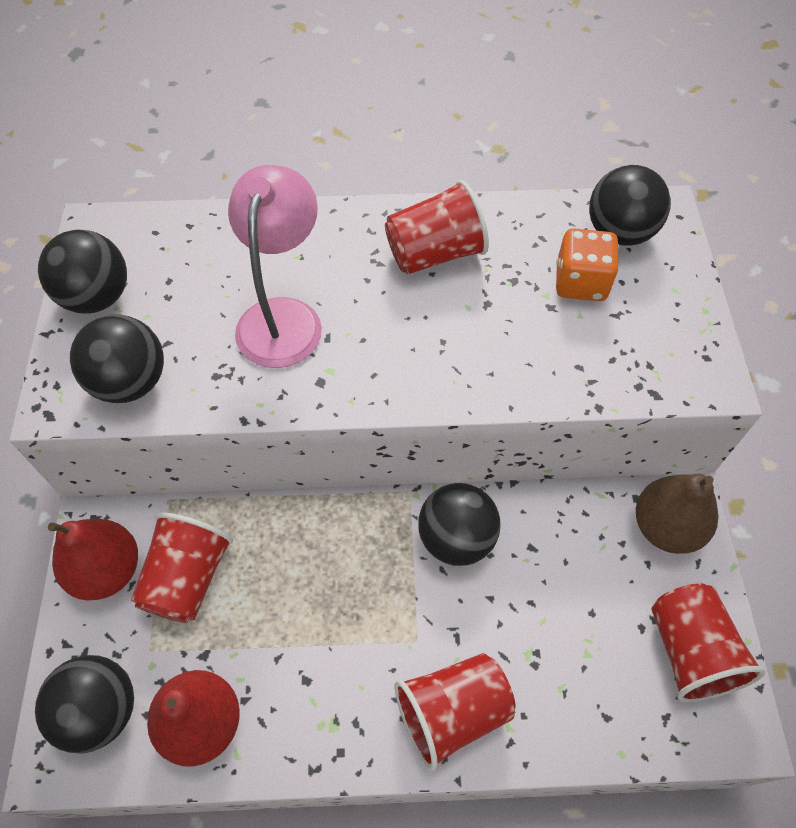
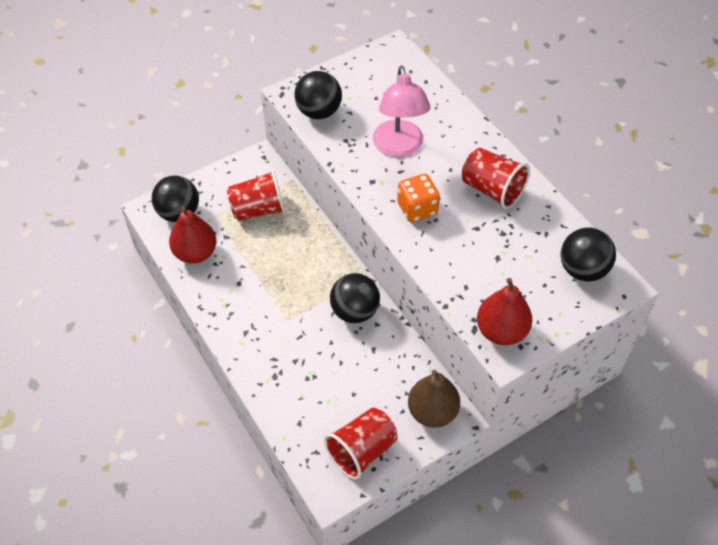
camera: 60 degrees right, 5 degrees down
black ball [38,230,127,313] -> none
red pear [48,519,138,600] -> red pear moved to [477,278,532,345]
pink lamp [228,165,322,368] -> pink lamp turned 105 degrees clockwise [373,65,430,157]
red cup [395,653,515,770] -> none
orange dice [556,228,619,301] -> orange dice moved to [397,174,440,222]

